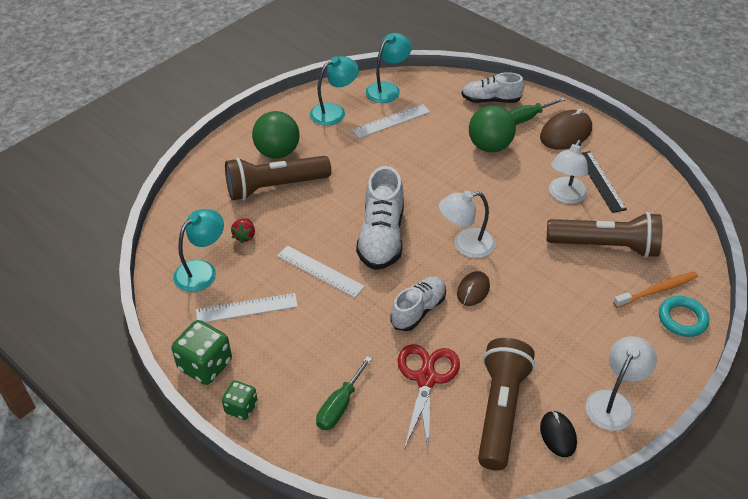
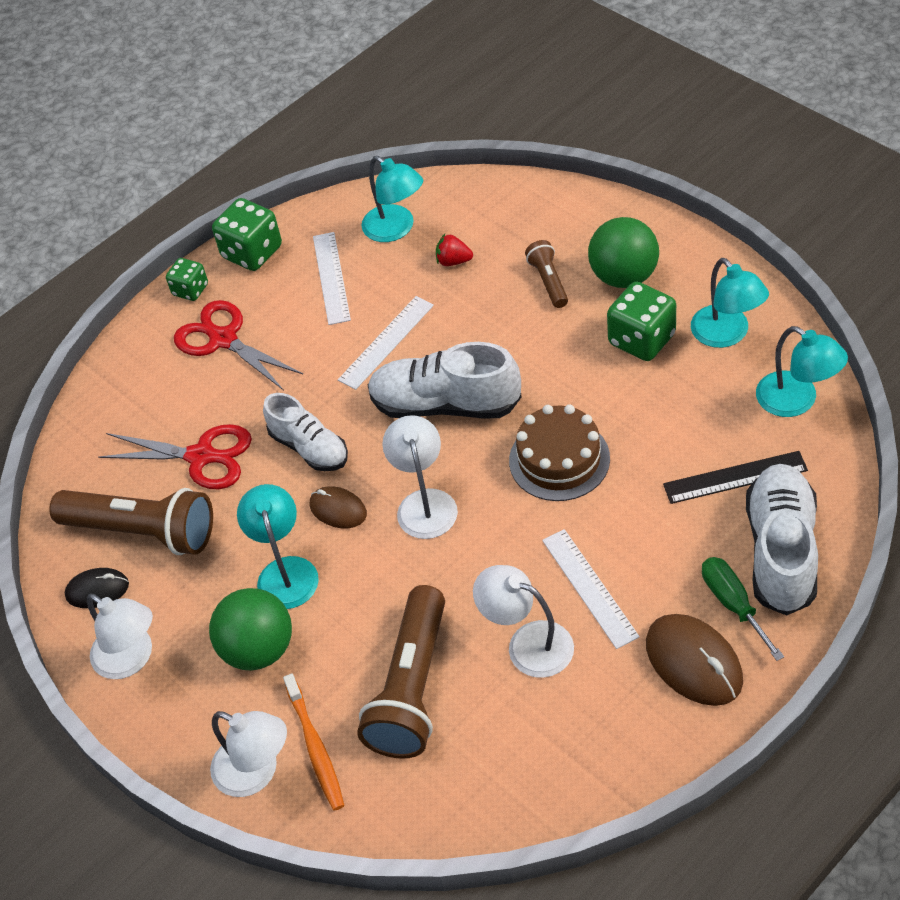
camera: 100 degrees right, 5 degrees up
brown flashlight [225,156,331,201] -> brown flashlight [525,240,568,308], size x0.50
green screwdriver [316,356,372,430] -> none
white ruler [352,104,430,138] -> white ruler moved to [542,529,640,649]
white shoe [462,72,524,103] -> white shoe [746,464,818,616], size x1.53
green ball [469,105,516,152] -> green ball moved to [209,588,292,670]
black ruler [581,151,627,213] -> black ruler moved to [663,451,808,504]
turquoise ring [659,296,709,337] -> white lamp [210,711,287,797]
none -> red scissors [174,300,303,391]
none -> turquoise lamp [237,484,319,609]
none -> brown cake [509,404,610,501]
none -> green dice [607,281,676,361]

